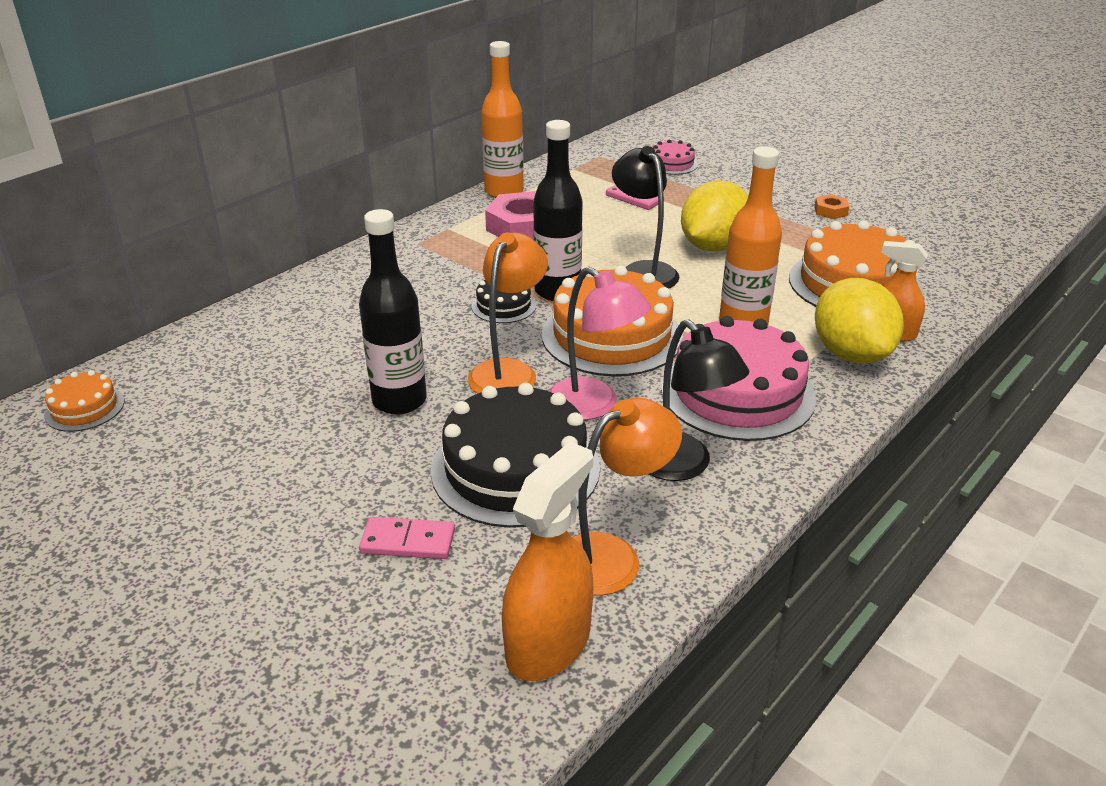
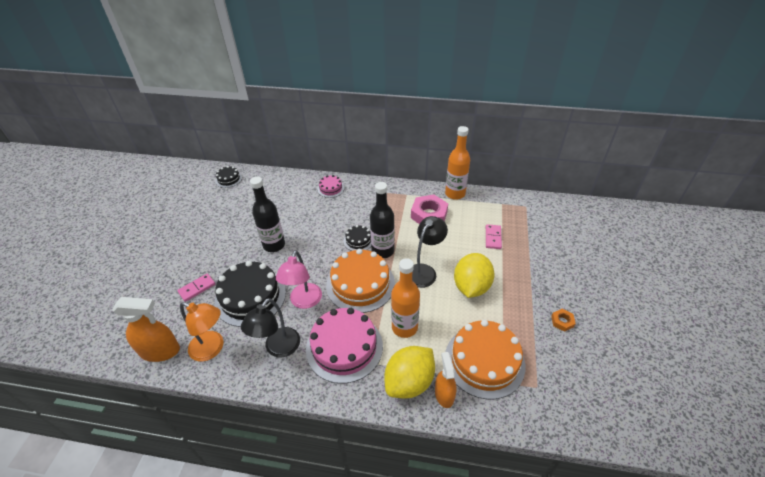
camera: 60 degrees right, 10 degrees up
orange cake [44,370,124,432] -> black cake [215,166,242,188]
pink domino [359,517,455,559] -> pink domino turned 75 degrees clockwise [177,273,215,302]
orange lamp [468,232,548,394] -> none
pink cake [653,140,698,175] -> pink cake moved to [317,175,344,198]
yellow lemon [681,180,748,252] -> yellow lemon turned 75 degrees counterclockwise [454,253,495,298]

